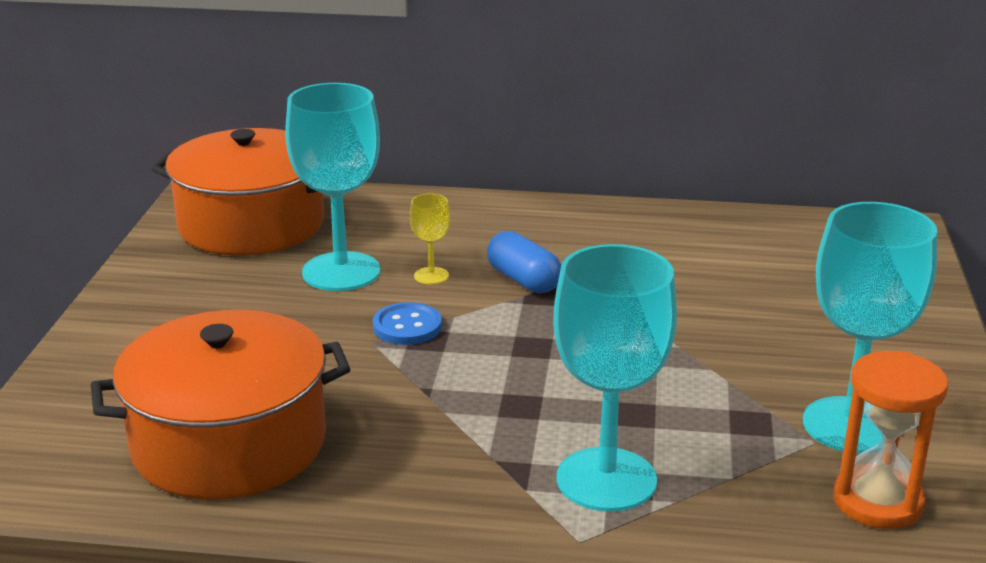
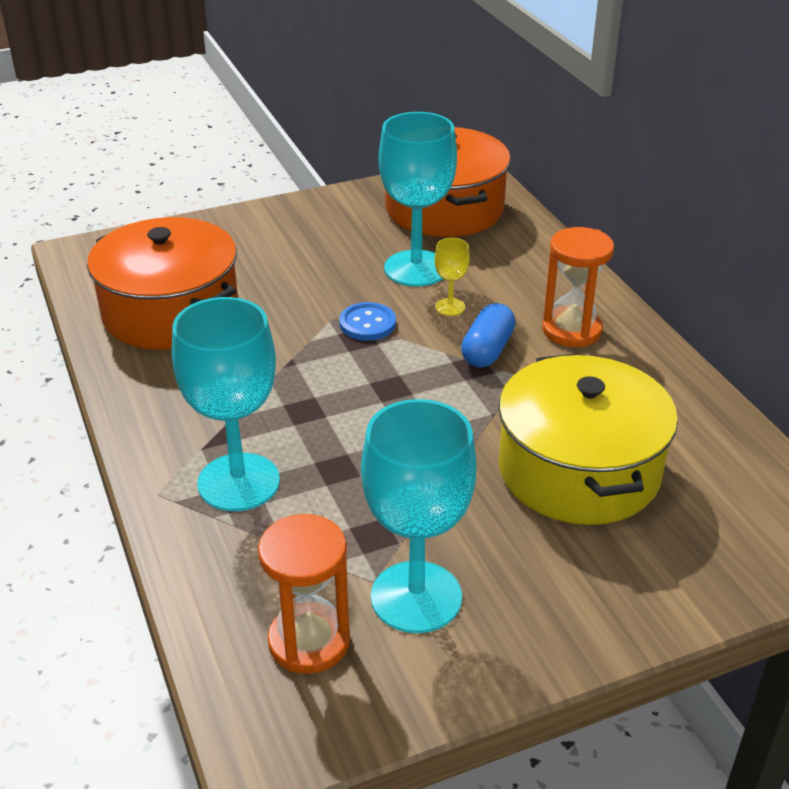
camera: 60 degrees right, 10 degrees up
none -> yellow pot [499,354,678,525]
none -> orange hourglass [542,227,614,347]

